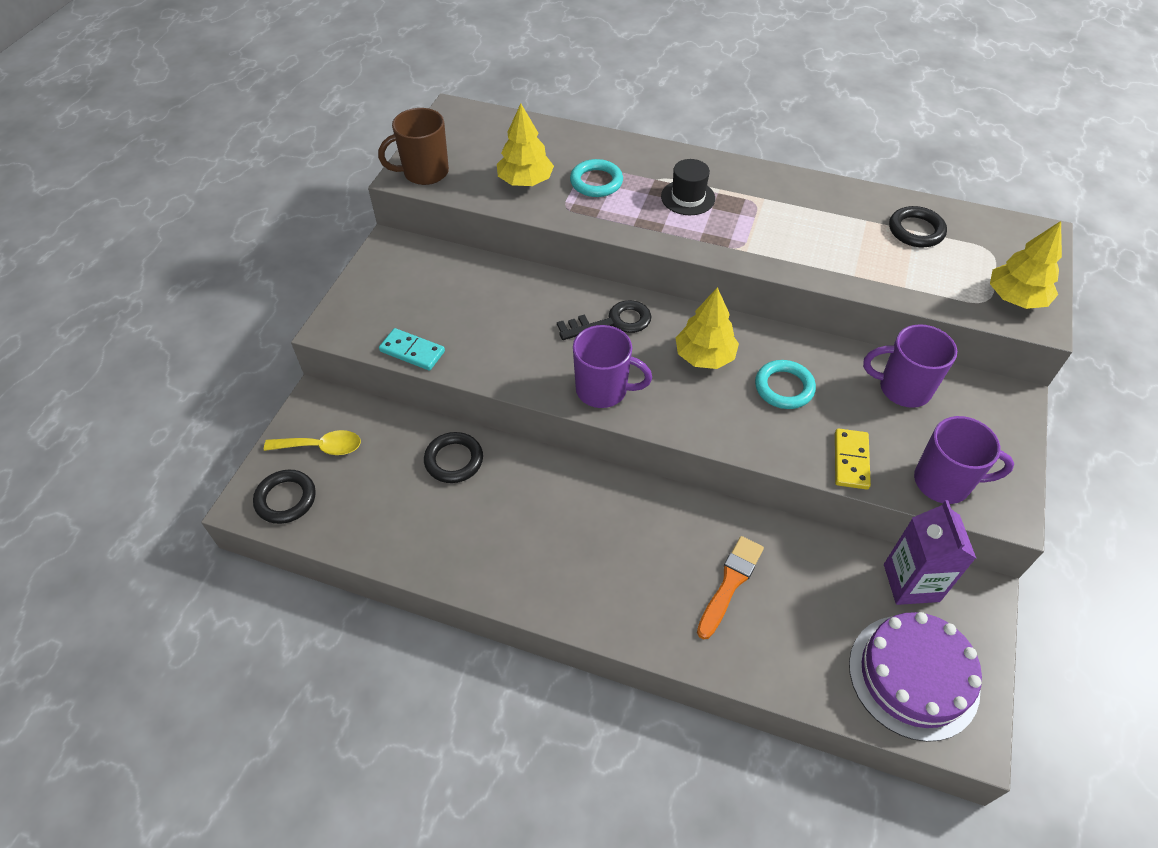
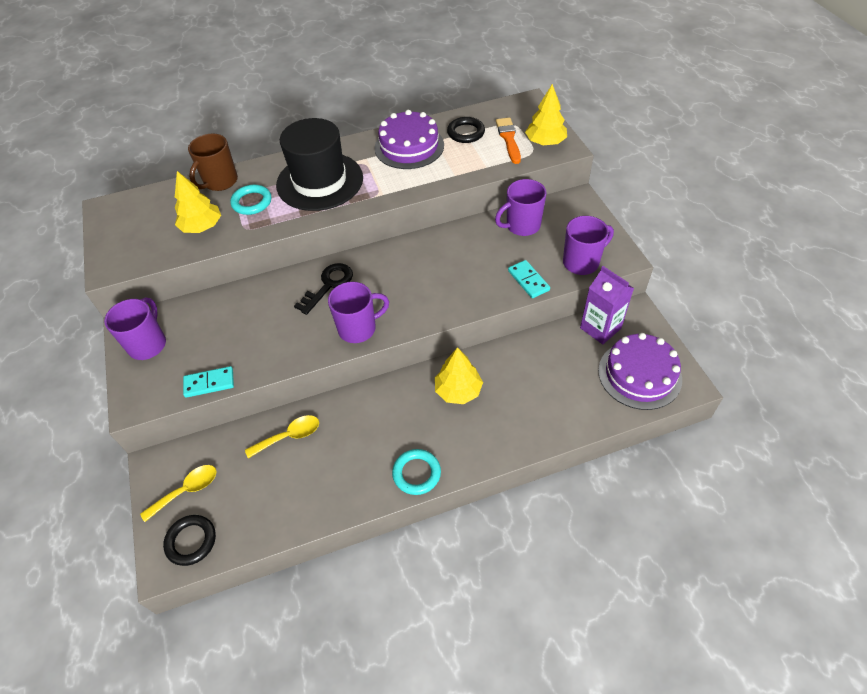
camera: 35 degrees left, 0 degrees up
brown mug [378,108,449,185] -> brown mug moved to [188,134,238,191]
black ring [424,432,483,483] -> yellow spoon [245,415,319,458]
black hat [661,159,715,215] -> black hat [276,118,363,211], size x2.17
yellow tree [676,287,739,369] -> yellow tree moved to [435,347,483,404]
orange brush [697,536,764,639] -> orange brush moved to [496,117,521,164]
turquoise ring [755,360,816,409] -> turquoise ring moved to [392,449,441,495]
yellow domino [835,428,871,490] -> turquoise domino [508,260,550,298]
none -> purple mug [104,297,166,360]
none -> purple cake [375,110,444,169]

